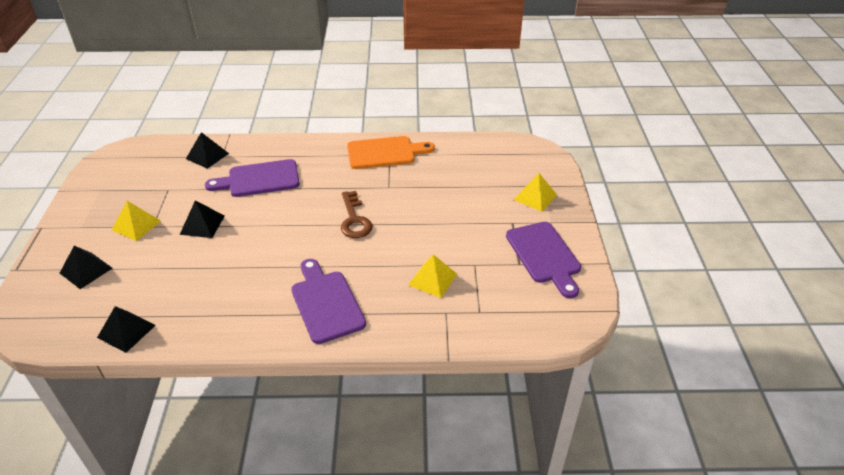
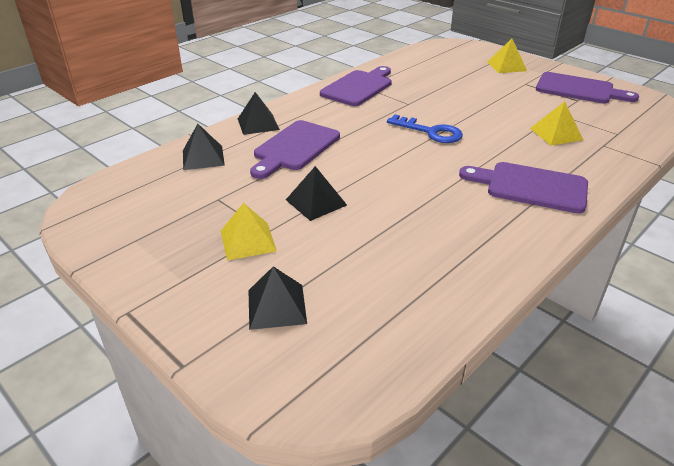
camera: 45 degrees left, 5 degrees down
black pyramid [97,306,156,353] -> black pyramid moved to [238,92,280,135]
brown key [341,191,373,238] -> blue key [387,114,463,143]
orange cutting board [347,136,435,169] -> purple cutting board [320,66,392,106]

